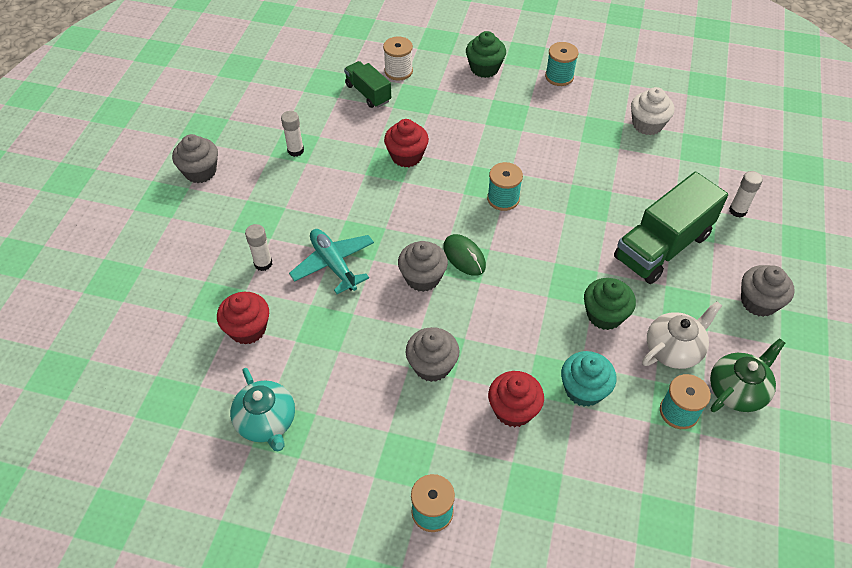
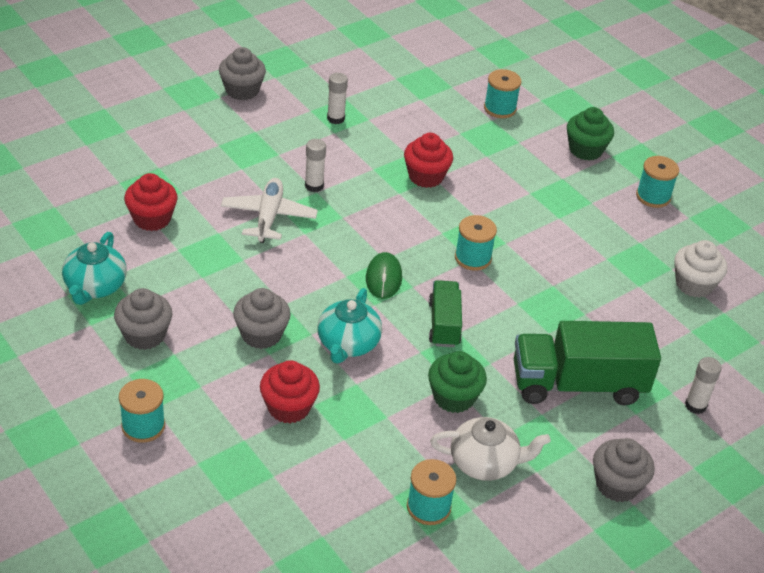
camera: 35 degrees right, 10 degrees down
white glue stick [245,224,272,271] -> white glue stick moved to [305,139,326,192]
turquoise plane [289,229,374,294] -> white plane [221,178,318,243]
green truck [344,61,391,108] -> green truck moved to [429,280,462,347]
white spool [383,36,413,81] -> turquoise spool [484,69,521,118]
grey cupcake [398,241,448,292] -> grey cupcake moved to [114,288,172,350]
turquoise cupcake [561,351,616,407] -> none
green teapot [710,338,785,412] -> none
none -> turquoise teapot [318,288,382,364]

